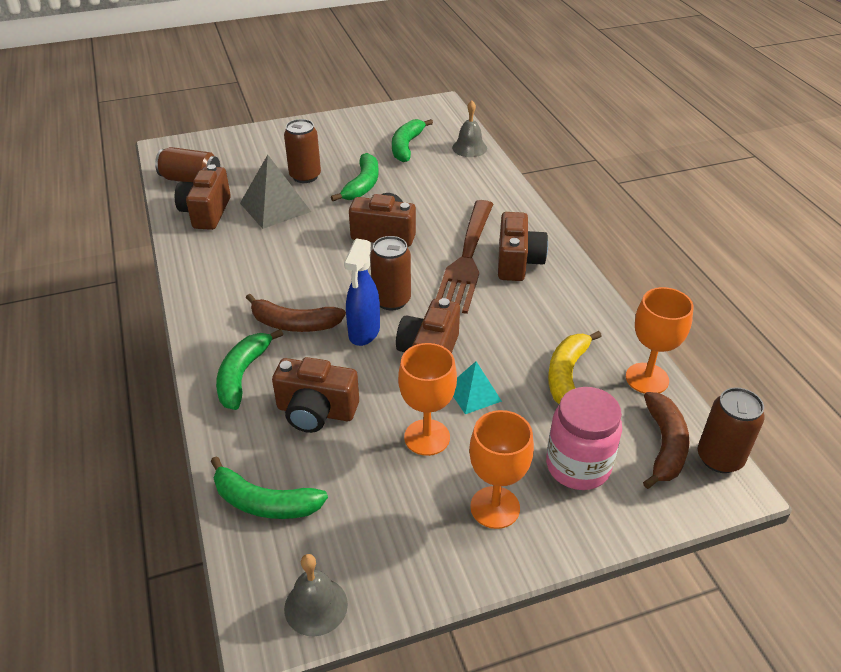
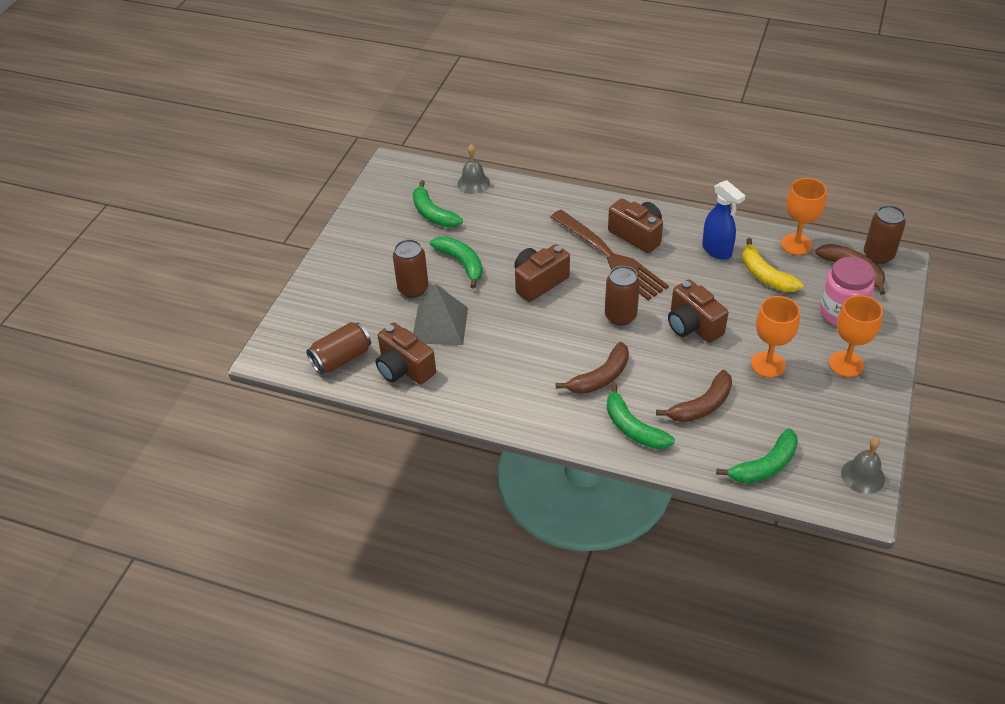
camera: 50 degrees left, 5 degrees up
brown camera [272,357,359,433] -> brown banana [656,370,732,422]
blue spray bottle [344,238,380,346] -> blue spray bottle moved to [702,180,746,260]
turquoise pyramid [453,361,502,414] -> none

